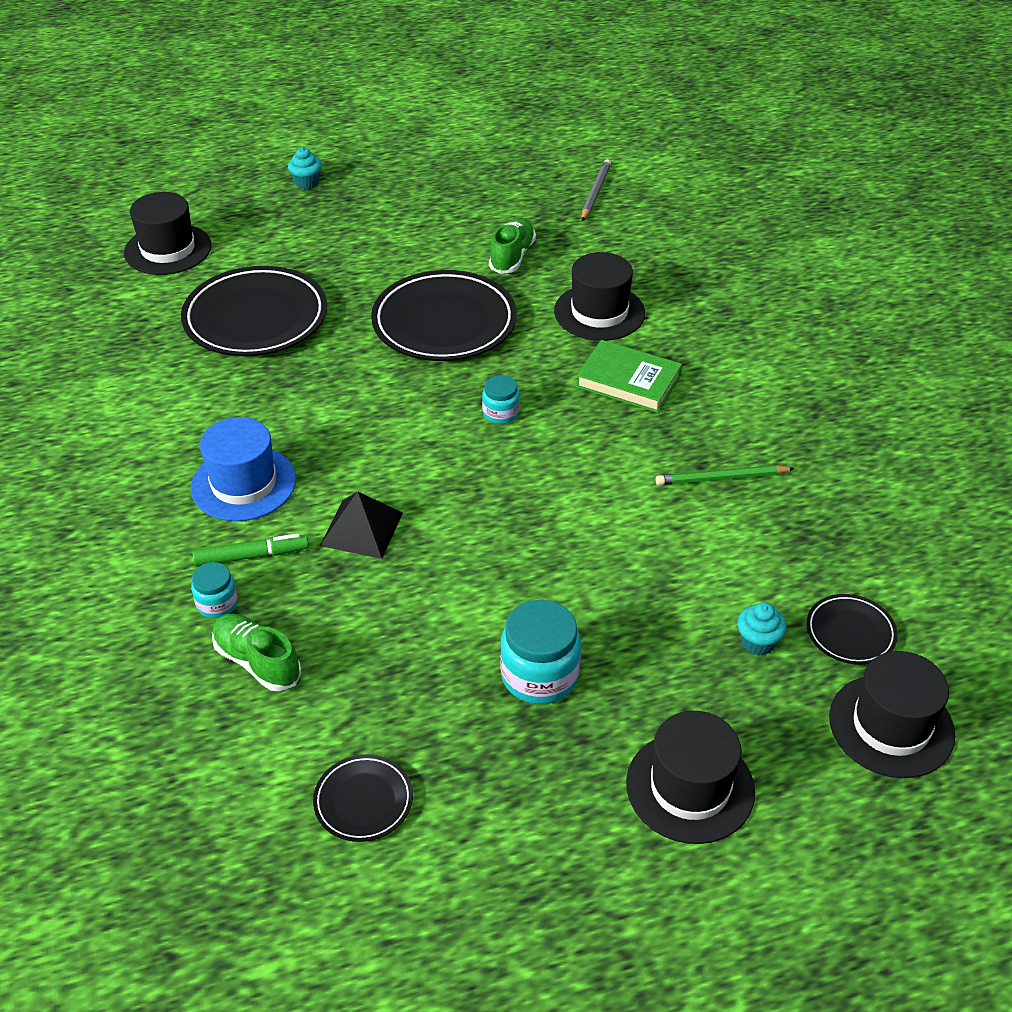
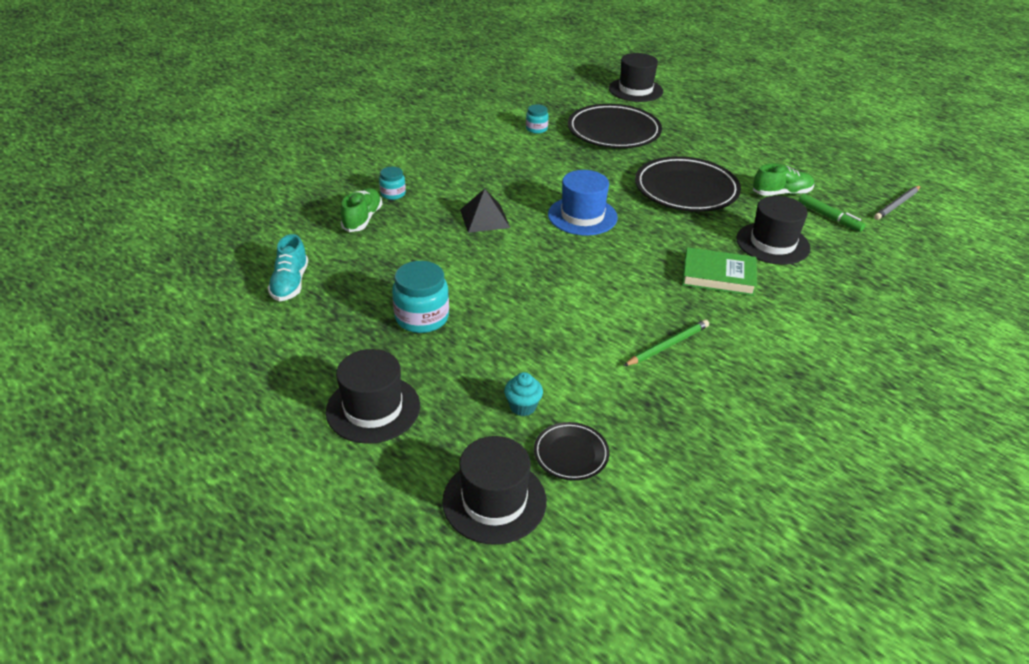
camera: 60 degrees right, 5 degrees down
blue hat [191,417,296,521] -> blue hat moved to [548,170,618,235]
green marker [192,533,309,566] -> green marker moved to [799,194,865,232]
turquoise cupcake [288,147,322,189] -> none
black plate [313,754,413,842] -> turquoise shoe [268,234,308,301]
turquoise jar [482,375,520,424] -> turquoise jar moved to [526,104,549,134]
green book [576,340,682,413] -> green book turned 75 degrees counterclockwise [682,247,757,296]
grey pencil [582,159,611,221] -> grey pencil turned 150 degrees clockwise [874,186,921,220]
green pencil [656,465,795,485] -> green pencil turned 90 degrees clockwise [623,320,709,366]

